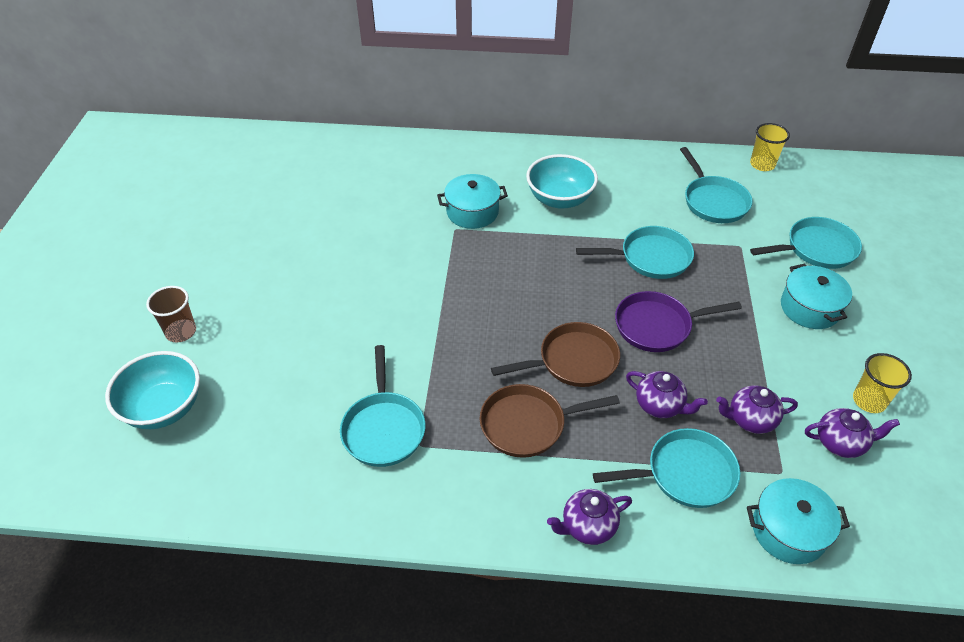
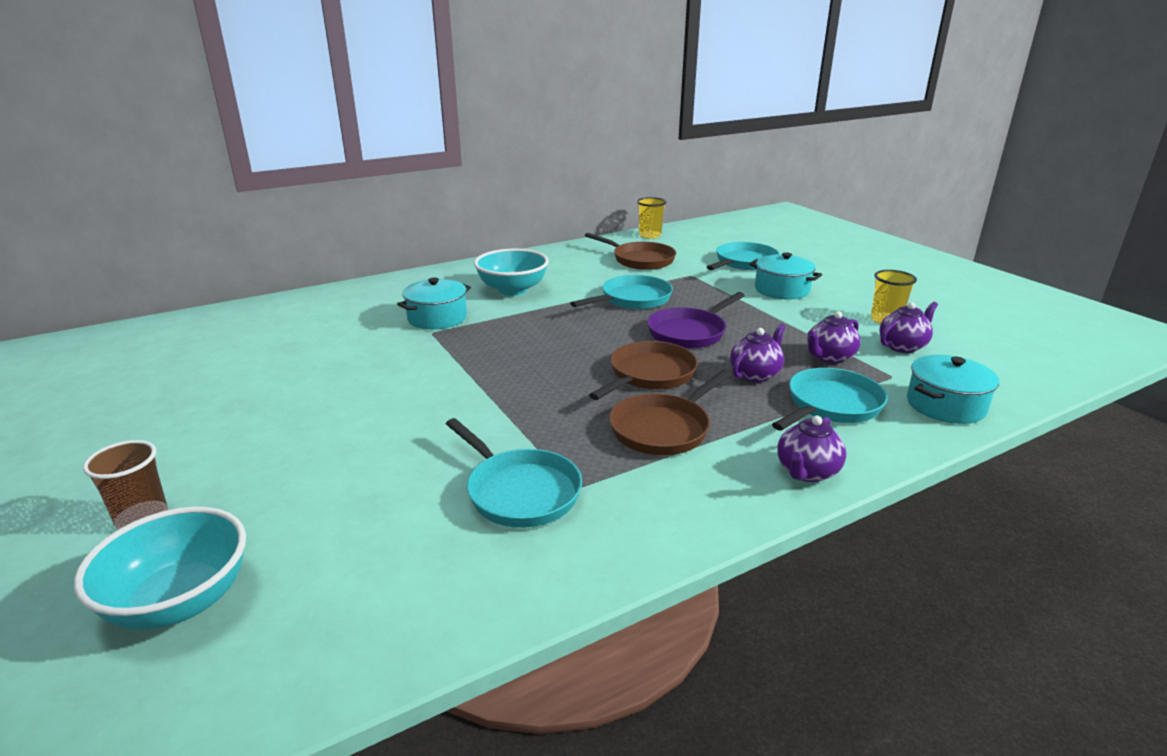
camera: 35 degrees left, 20 degrees down
purple teapot [626,371,708,418] -> purple teapot turned 45 degrees counterclockwise [730,323,786,382]
turquoise pan [680,147,753,223] -> brown pan [585,233,676,270]

